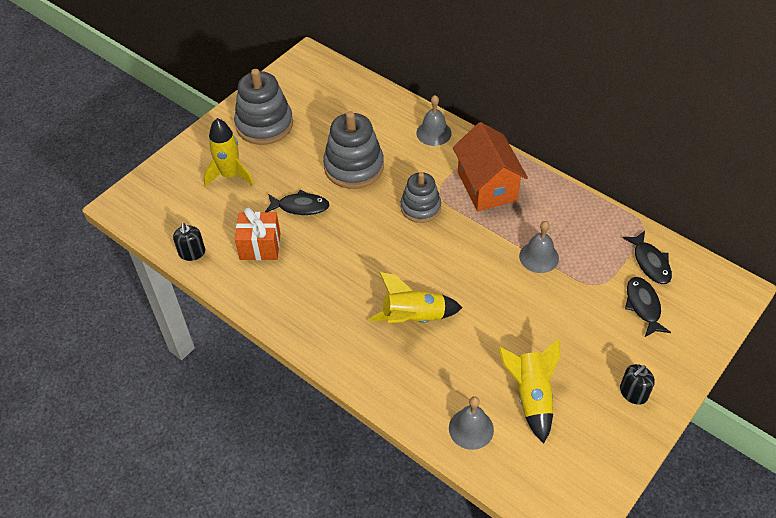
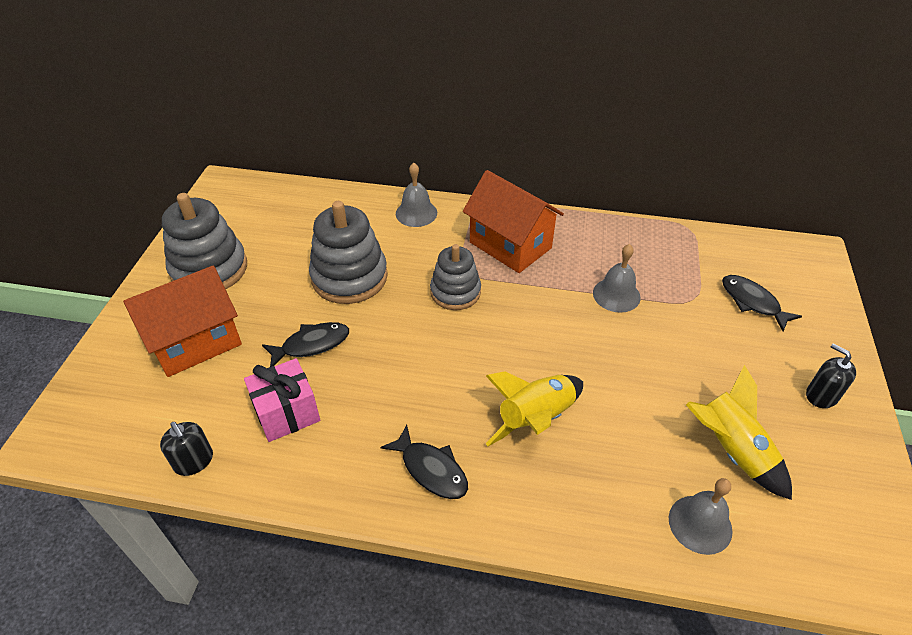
camera: 30 degrees left, 5 degrees down
yellow rocket [204,118,254,187] -> orange house [123,266,242,377]
orange gift [235,207,280,260] -> pink gift [244,358,320,442]
black soap dispenser [620,364,655,405] -> black soap dispenser turned 120 degrees clockwise [806,343,856,408]
black fish [622,231,672,284] -> black fish moved to [380,425,468,499]

